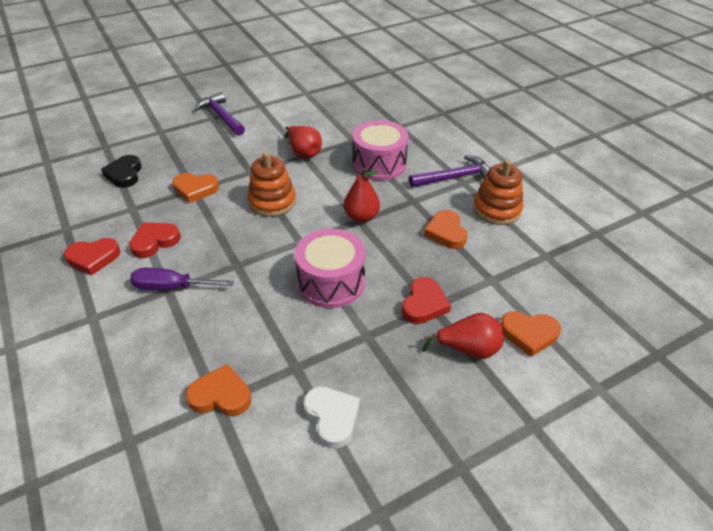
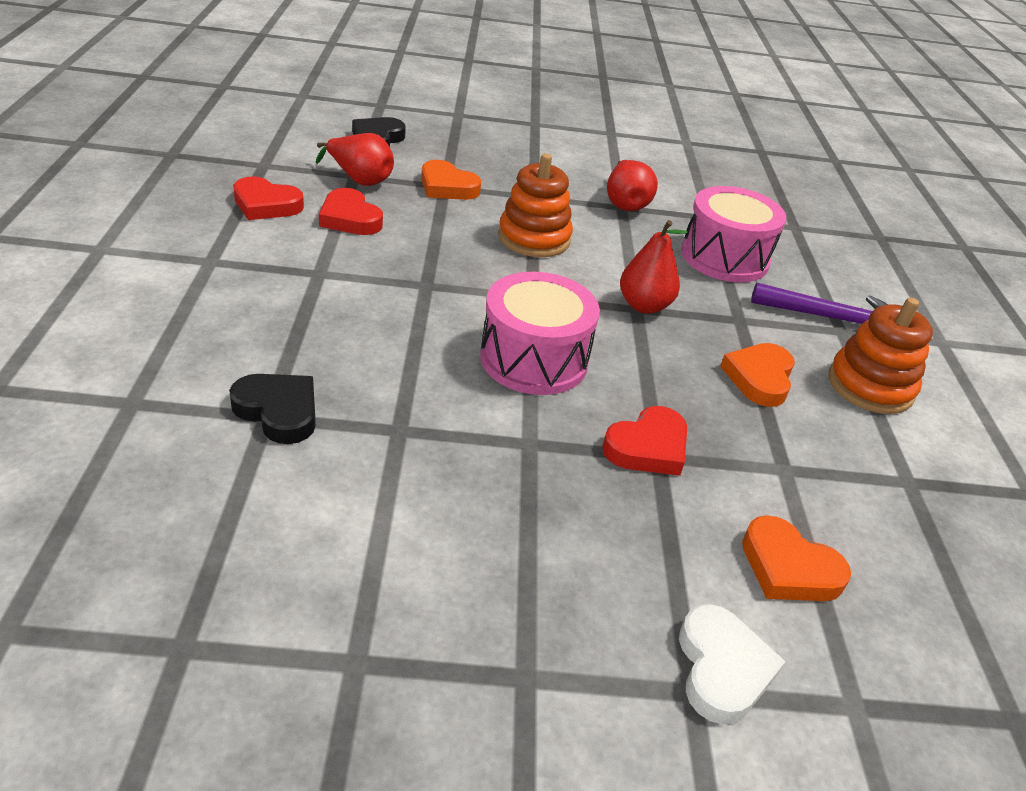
camera: 25 degrees right, 5 degrees down
red heart [129,223,181,258] -> red heart turned 120 degrees counterclockwise [319,188,383,235]
purple screwdriver [130,268,234,290] -> none
orange heart [186,364,251,416] -> black heart [229,374,316,444]
purple hammer [194,92,245,136] -> none
white heart [303,387,360,449] -> white heart moved to [679,604,786,725]
red pear [422,313,504,359] -> red pear moved to [315,133,394,186]

